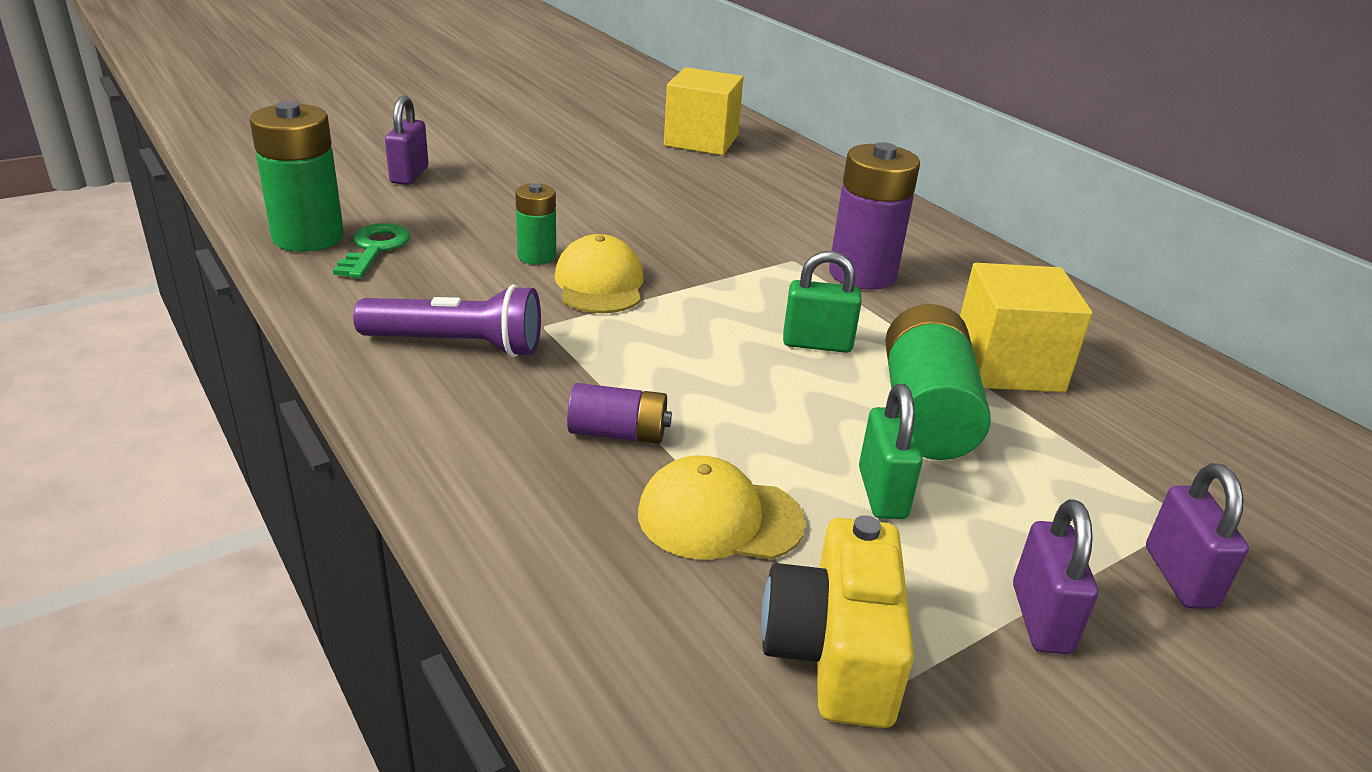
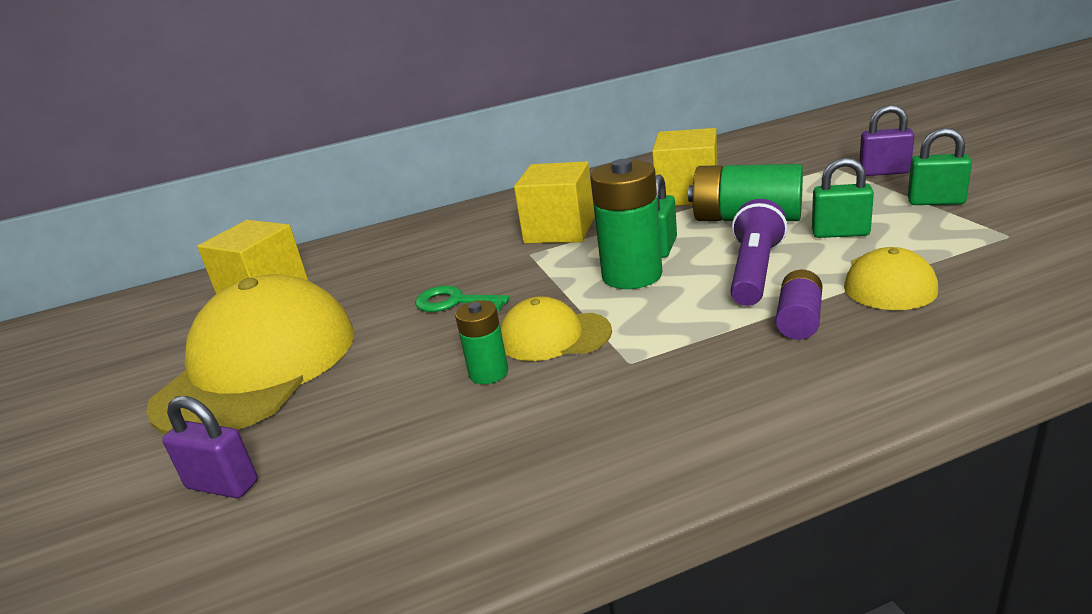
camera: 70 degrees left, 5 degrees down
green battery [249,101,344,252] -> green battery moved to [590,159,662,289]
green key [333,223,410,278] -> green key moved to [415,286,509,312]
purple flashlight [353,285,541,357] -> purple flashlight moved to [730,199,788,306]
yellow camera [761,515,914,728] -> none
purple battery [829,142,920,290] -> yellow cube [514,161,595,243]
purple padlock [1013,499,1098,654] -> green padlock [908,128,972,205]
none -> yellow cap [146,274,355,435]

